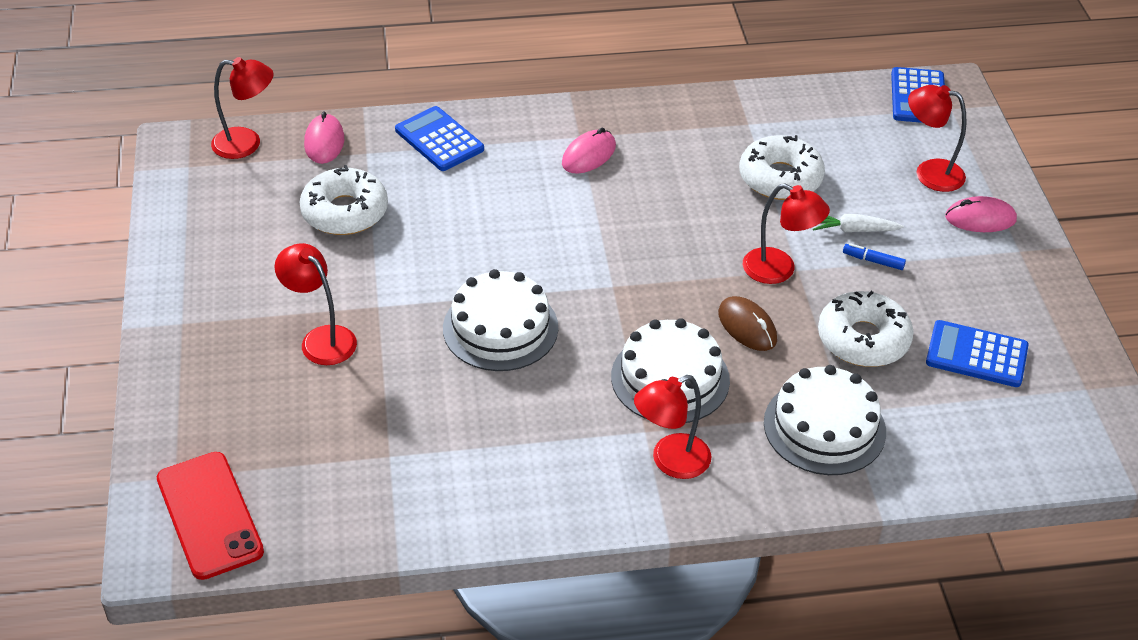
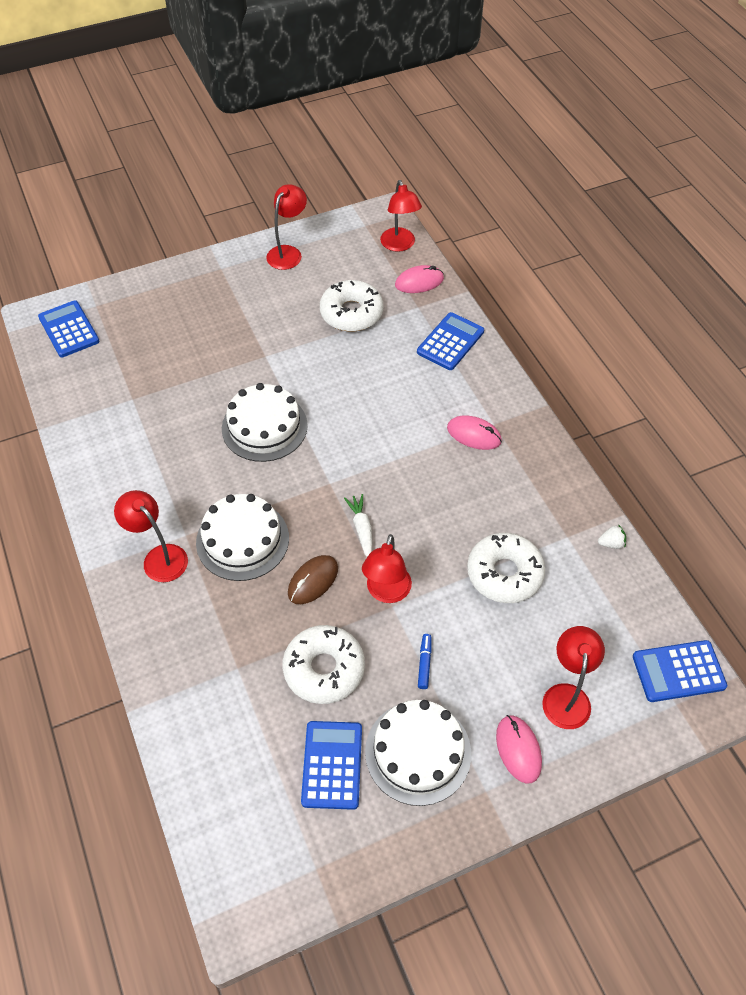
camera: 75 degrees right, 10 degrees up
red phone [157,452,264,580] -> blue calculator [38,300,100,357]
red lamp [275,243,357,365] -> red lamp moved to [266,184,307,270]
white cake [764,365,886,475] -> white cake moved to [365,700,471,806]
white carrot [813,214,904,232] -> white carrot moved to [344,494,372,557]
none -> white strawberry [598,524,626,549]

